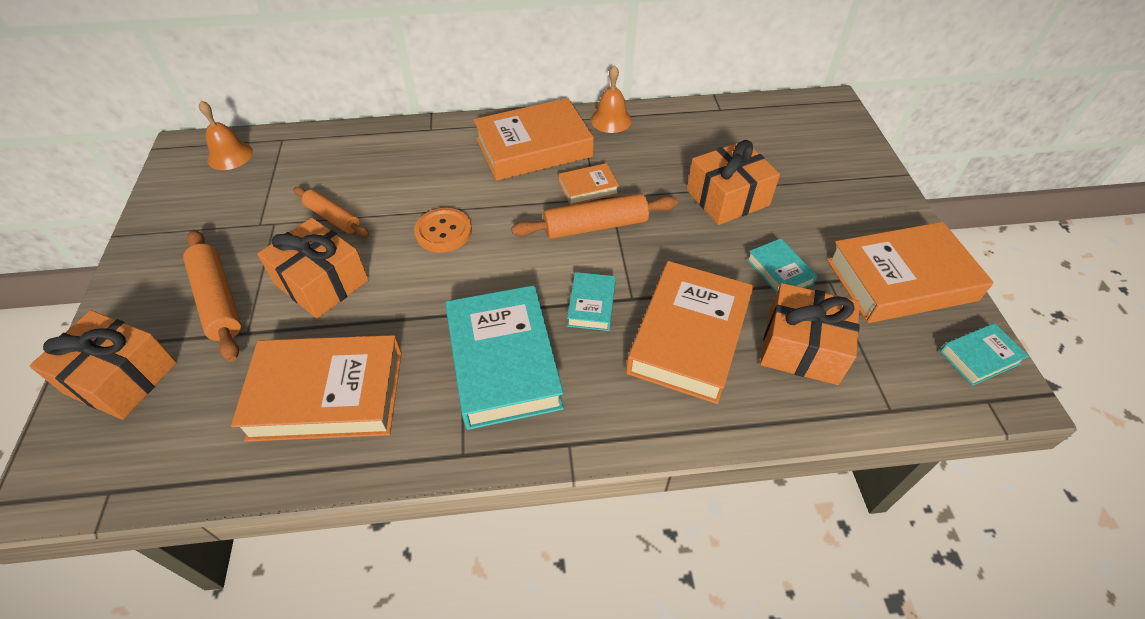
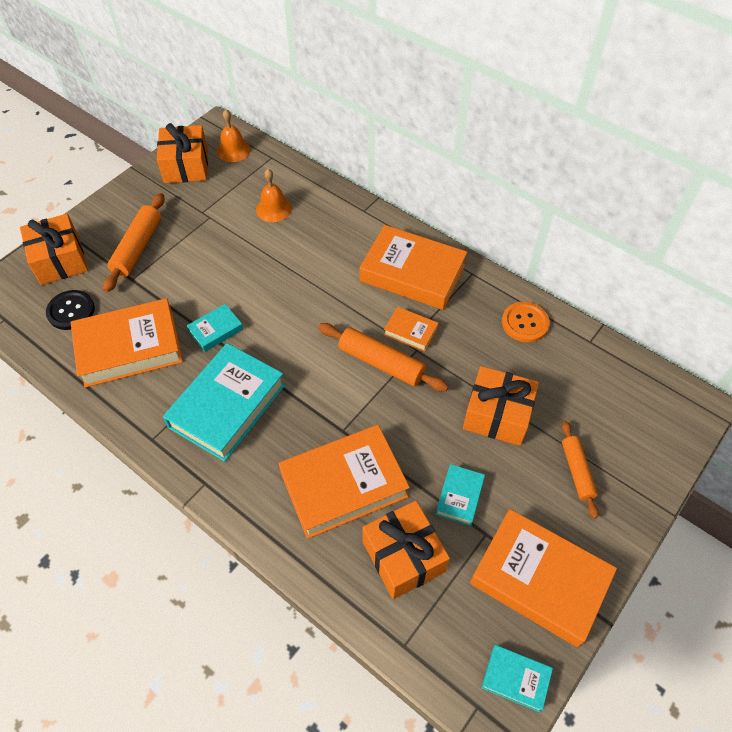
camera: 45 degrees right, 5 degrees up
orange book [231,335,402,442] -> orange book turned 60 degrees counterclockwise [71,298,183,388]
orange gift [257,218,368,319] -> orange gift moved to [157,123,208,183]
orange rolling pin [293,187,370,237] -> orange rolling pin moved to [562,421,599,519]
orange button [414,208,472,253] -> orange button moved to [502,302,550,342]
turquoise book [567,272,616,331] -> turquoise book moved to [186,304,243,352]
orange bell [591,65,632,133] -> orange bell moved to [256,169,292,222]
none -> black button [46,290,95,330]

